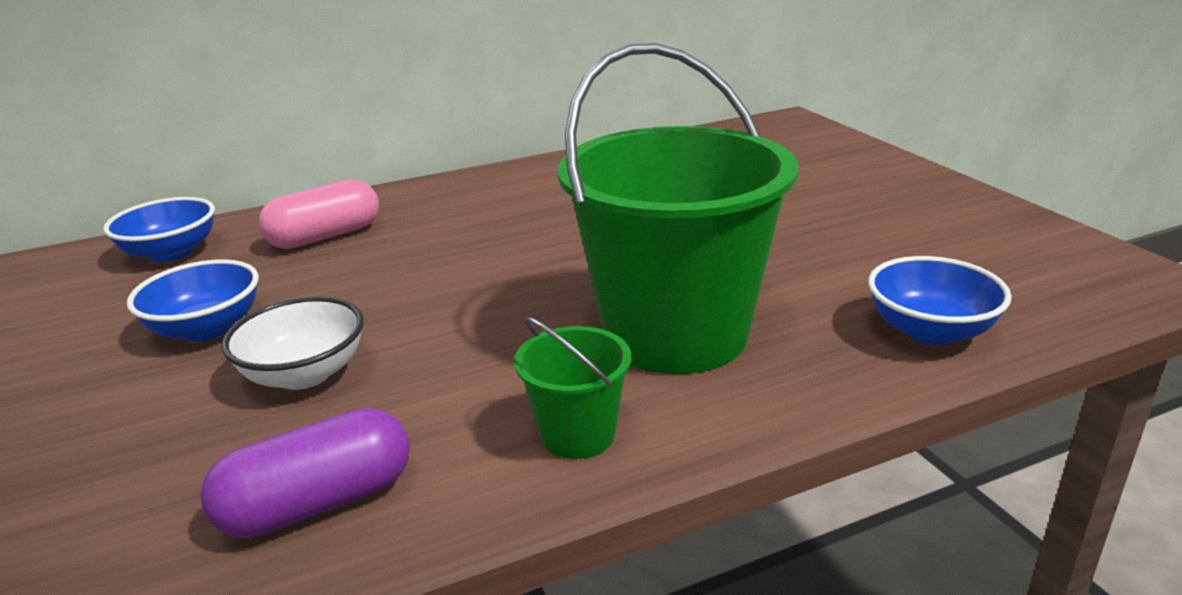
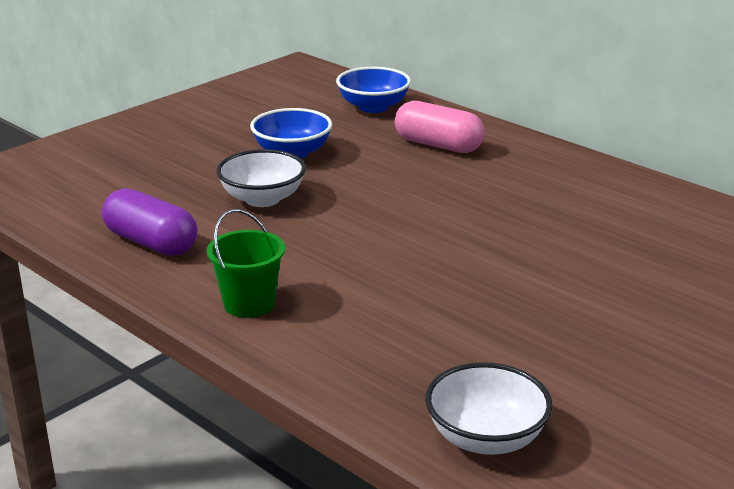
camera: 65 degrees right, 0 degrees up
green bucket [557,43,798,374] -> none
blue bowl [868,256,1012,345] -> white bowl [425,362,553,455]

